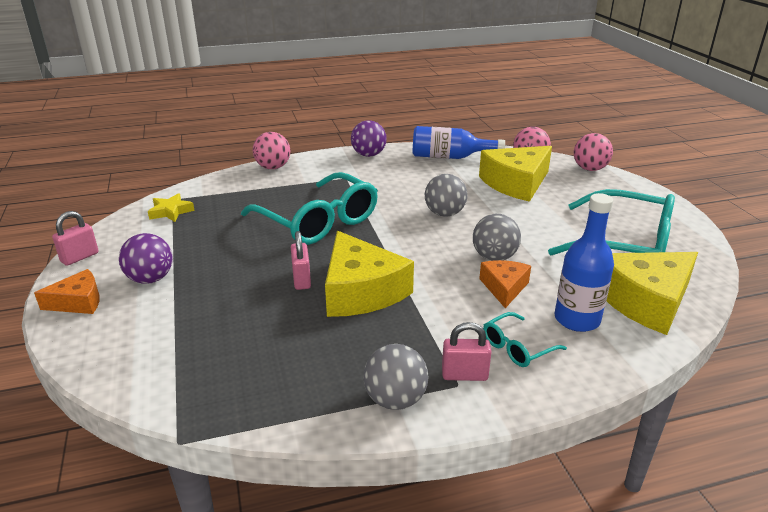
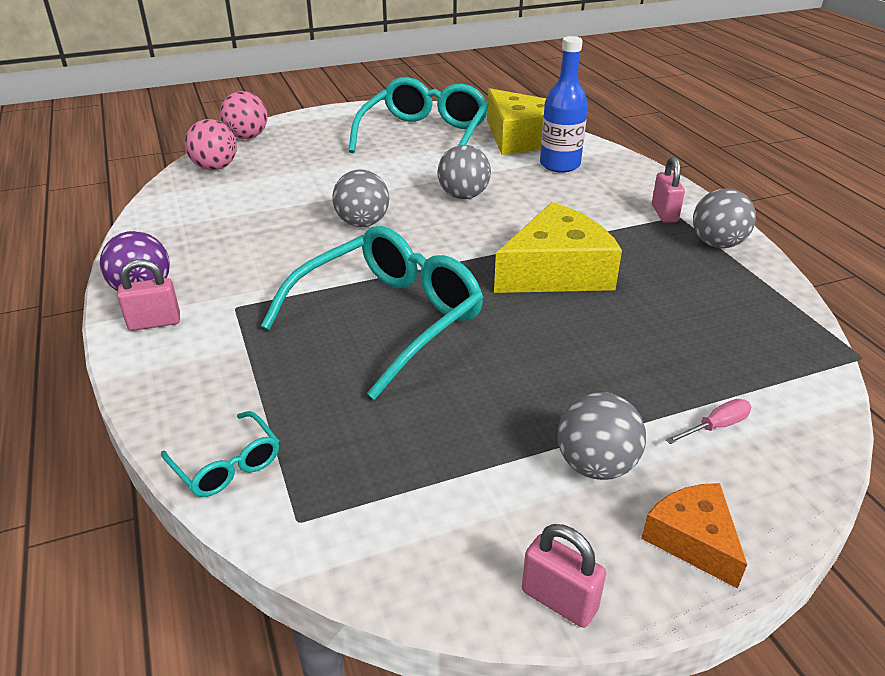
camera: 95 degrees left, 5 degrees up
purple ball [119,233,173,284] -> grey ball [557,392,646,480]
yellow star [148,193,195,222] -> none
pink ball [253,132,290,169] -> none
pink padlock [291,231,311,290] -> pink padlock moved to [117,259,180,331]
blue bottle [412,126,505,159] -> none
yellow cheese [479,146,552,202] -> none
orange cheese [479,260,531,308] -> none
turquoise glasses [483,312,567,367] -> turquoise glasses moved to [161,411,279,497]
none -> pink screwdriver [666,399,751,444]

